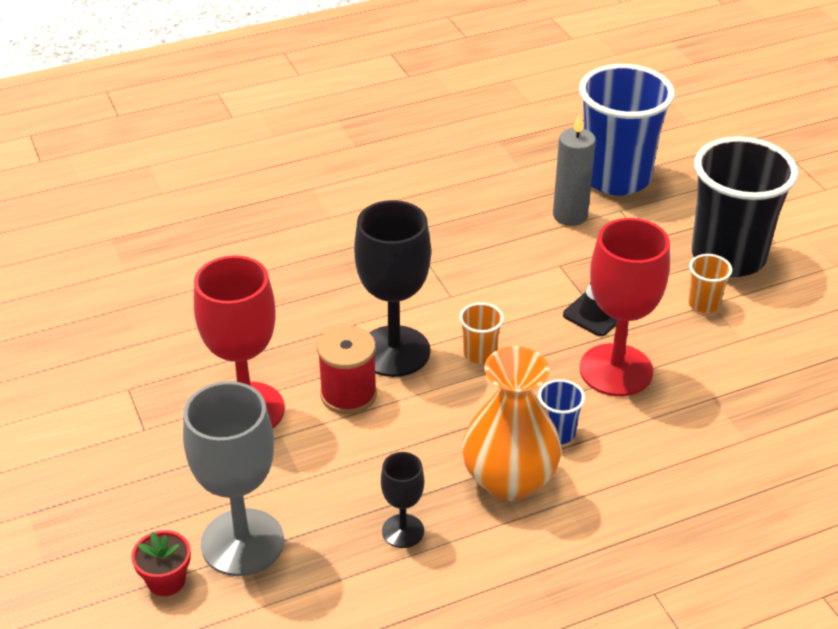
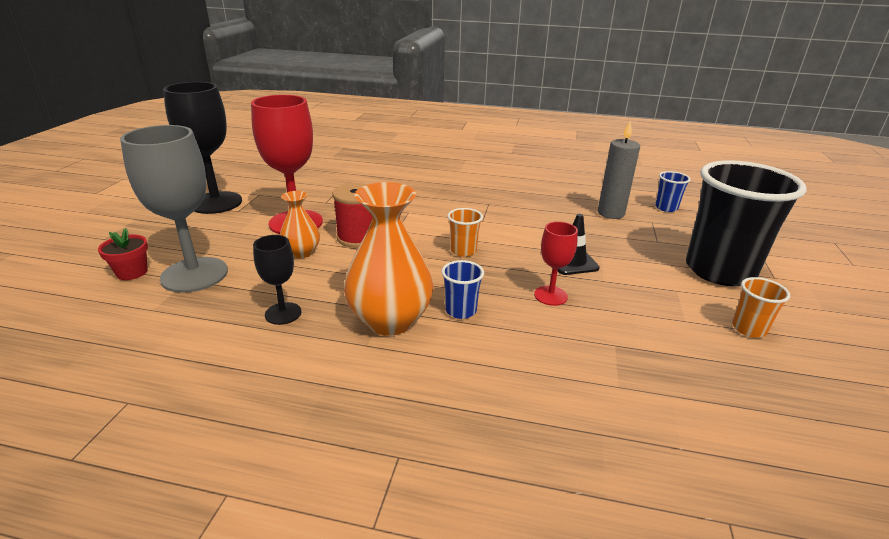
camera: 35 degrees right, 10 degrees down
black goblet [354,200,431,377] -> black goblet moved to [163,82,242,214]
blue cup [579,64,675,195] -> blue cup [655,171,691,212], size x0.41
red goblet [580,218,670,396] -> red goblet [534,221,578,306], size x0.51
orange cup [688,254,732,313] -> orange cup moved to [732,277,790,338]
none -> orange vase [280,191,320,258]

